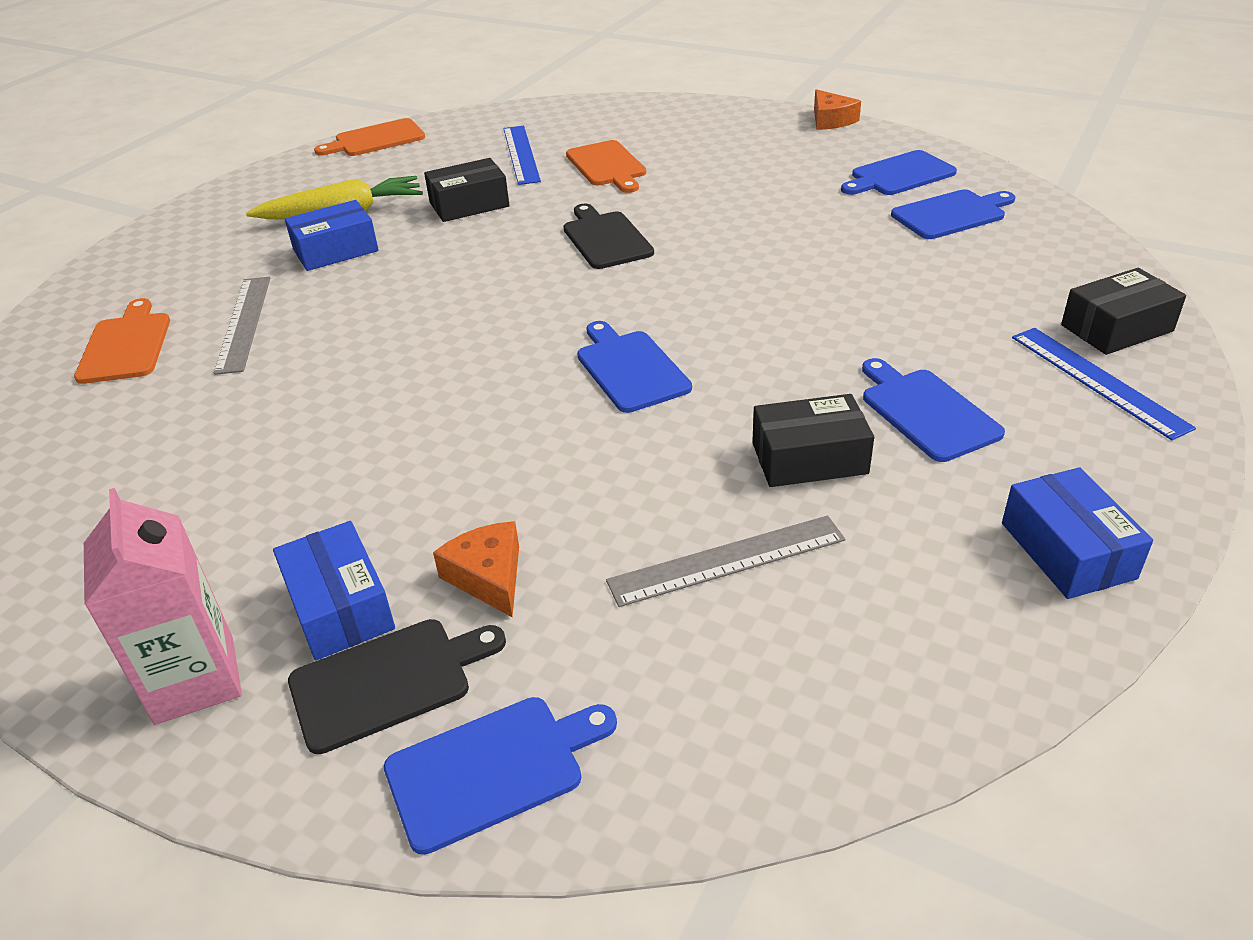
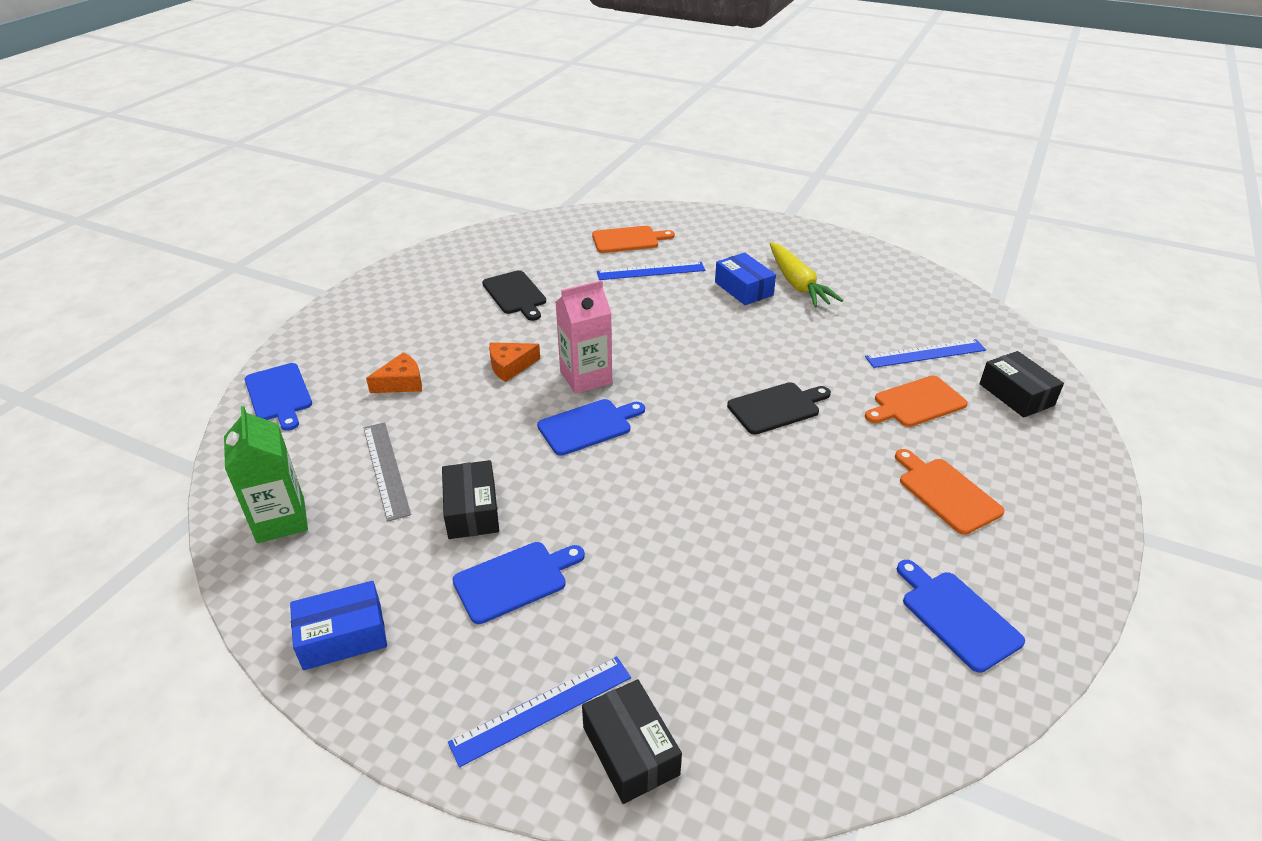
camera: 85 degrees right, 0 degrees up
pink carton [84,488,242,725] -> pink carton moved to [555,280,612,394]
grey ruler [214,277,270,375] -> blue ruler [597,262,705,280]
blue box [273,521,395,661] -> none
black cutting board [288,619,506,754] -> black cutting board moved to [482,270,546,321]
orange cutting board [314,118,425,156] -> orange cutting board moved to [895,449,1005,535]
black box [424,158,509,222] -> black box moved to [980,351,1064,418]
orange cheese [814,89,861,130] -> orange cheese moved to [489,342,540,382]
blue cutting board [891,189,1015,239] -> none
none -> green carton [224,406,308,543]

